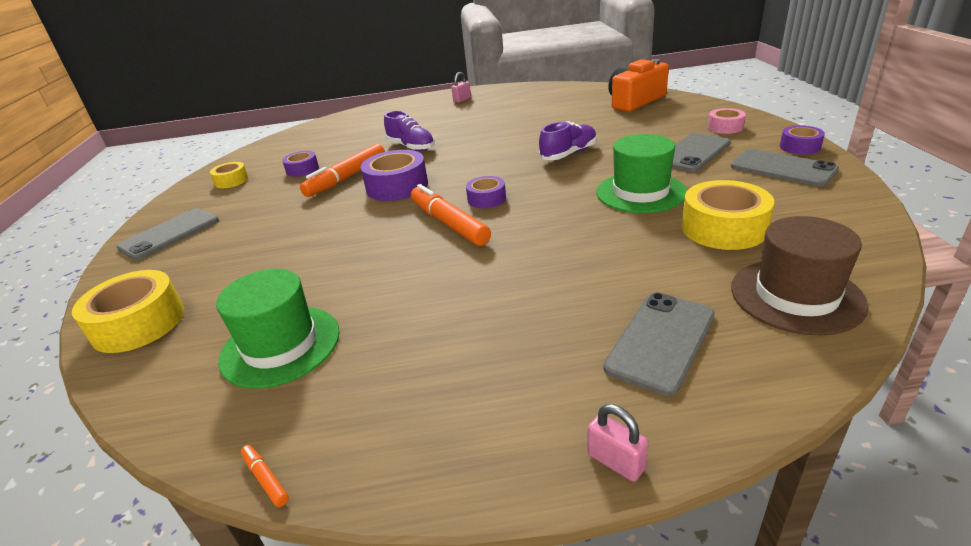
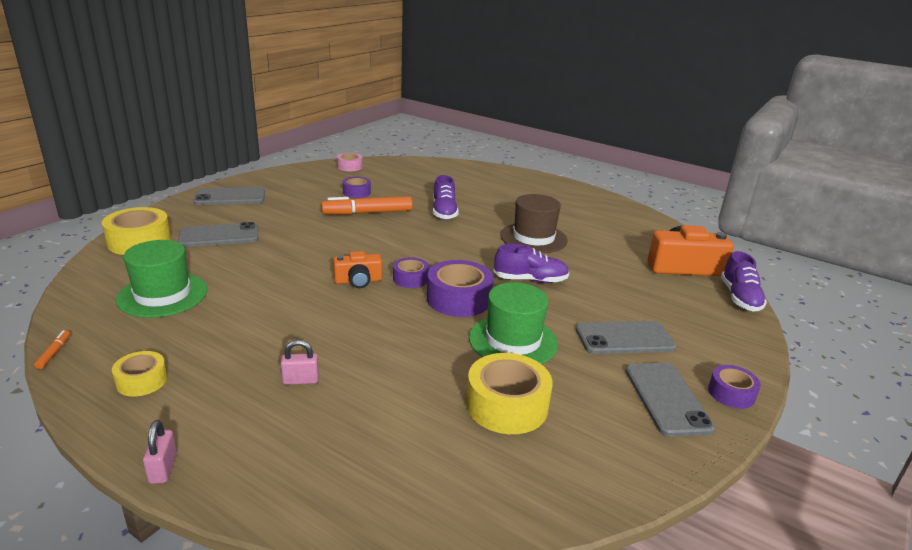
camera: 35 degrees right, 5 degrees down
yellow tape [210,162,249,188] -> yellow tape moved to [112,351,168,397]
purple tape [361,150,428,201] -> purple tape moved to [427,260,494,317]
orange marker [411,184,491,246] -> orange camera [333,251,382,288]
pink padlock [451,72,471,103] -> pink padlock moved to [281,340,319,385]
grey phone [604,293,715,396] -> grey phone moved to [178,222,259,247]
pink tape [708,108,746,134] -> pink tape moved to [337,153,363,171]
brown hat [731,216,869,335] -> brown hat moved to [500,194,568,253]
none -> purple shoe [721,251,767,312]

